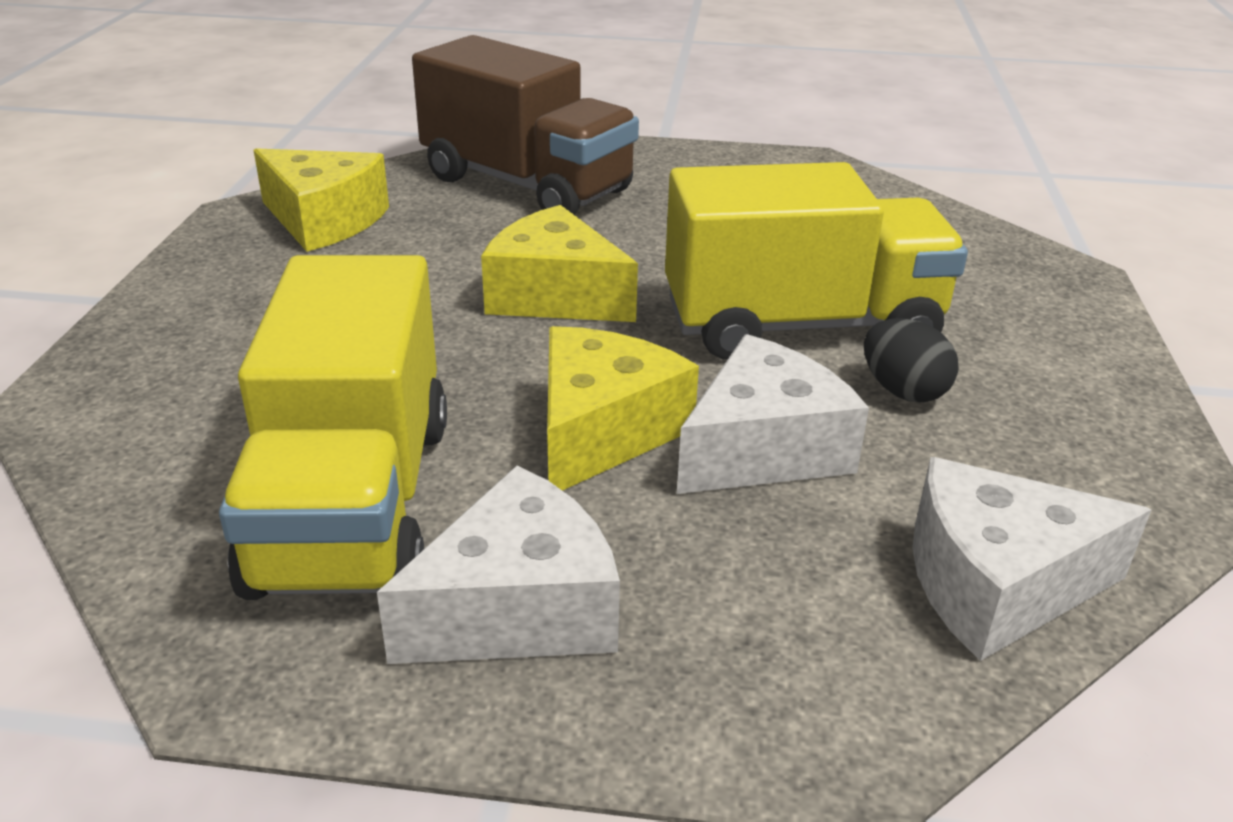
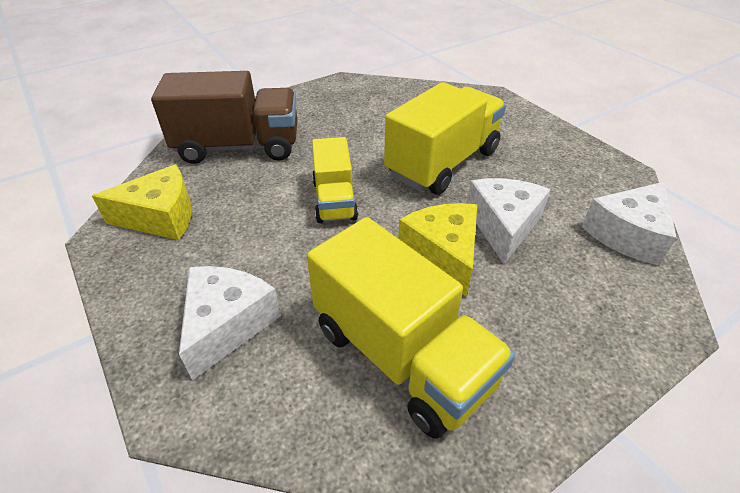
camera: 40 degrees left, 10 degrees up
white cheese [377,466,620,664] -> white cheese moved to [179,266,281,380]
yellow cheese [481,205,638,322] -> yellow truck [312,137,358,223]
black egg [864,318,959,402] -> none

